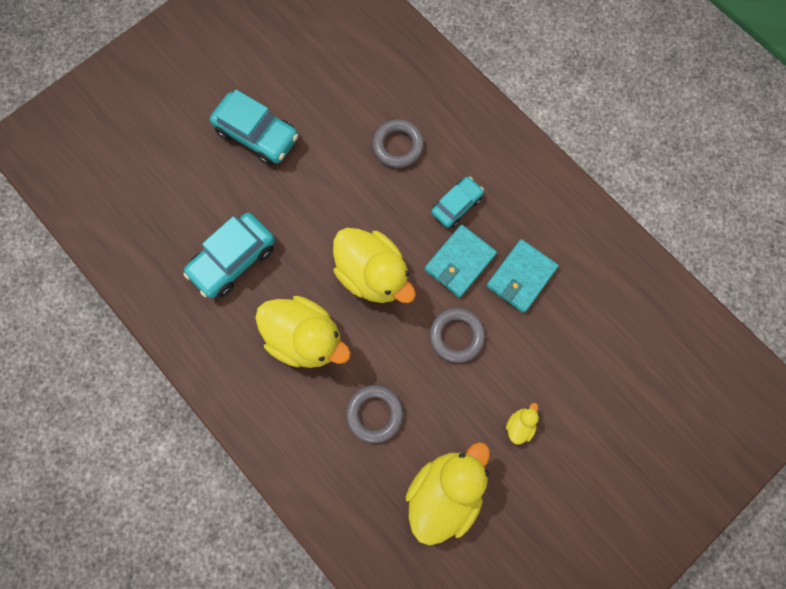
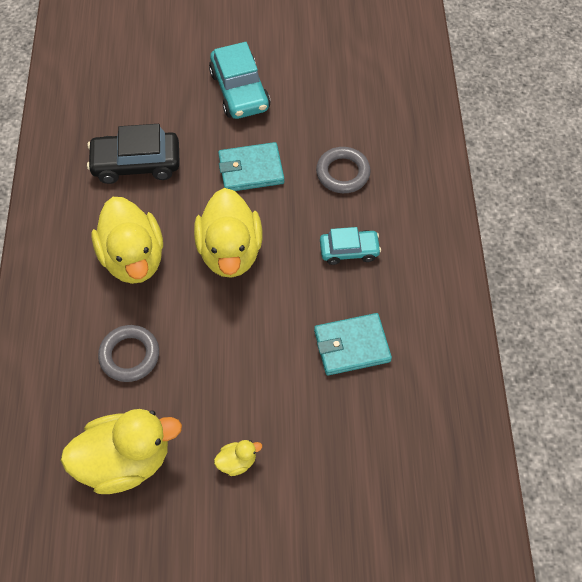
camera: 40 degrees right, 15 degrees down
turquoise car [183,213,275,298] -> black car [87,124,180,184]
turquoise wallet [425,225,497,298] -> turquoise wallet moved to [218,142,284,191]
grey ring [430,308,485,363] -> none

